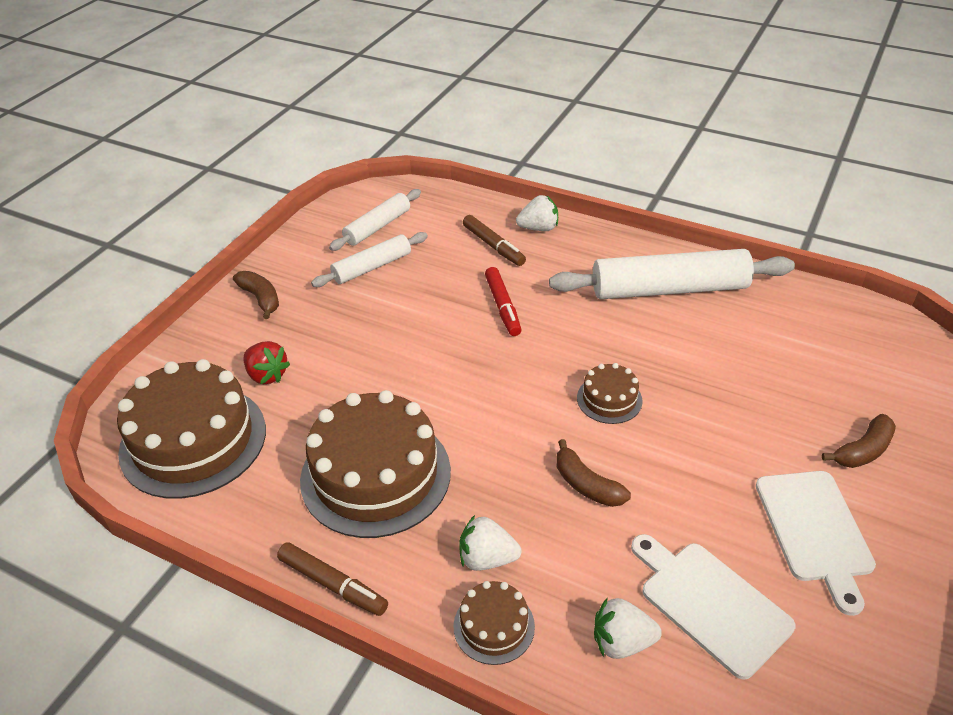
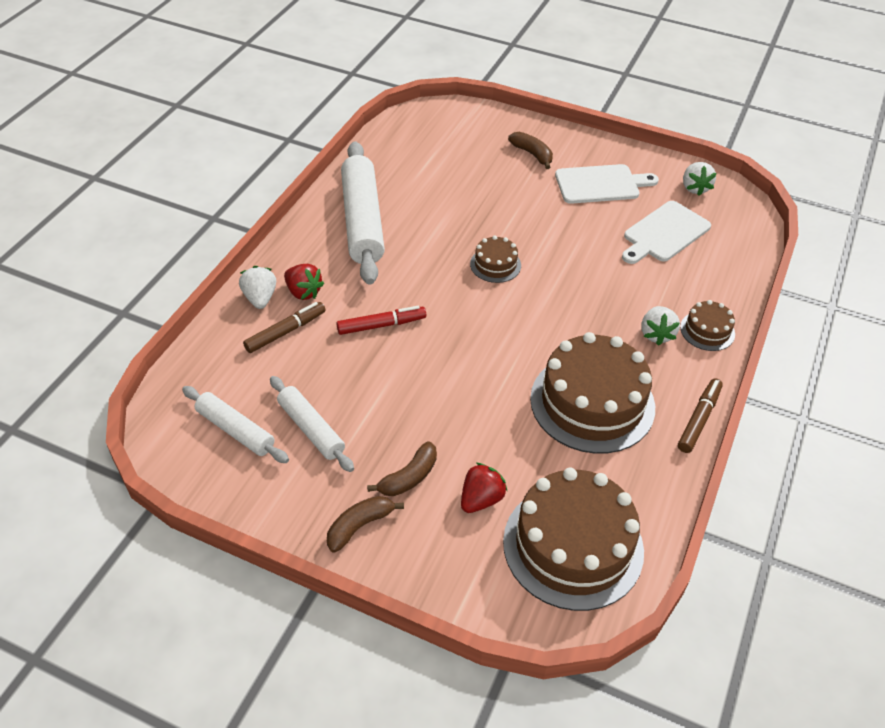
camera: 95 degrees left, 5 degrees up
brown banana [556,439,631,507] -> brown banana moved to [367,441,437,496]
white strawberry [594,598,662,659] -> white strawberry moved to [683,162,717,196]
none -> red strawberry [284,264,324,300]

